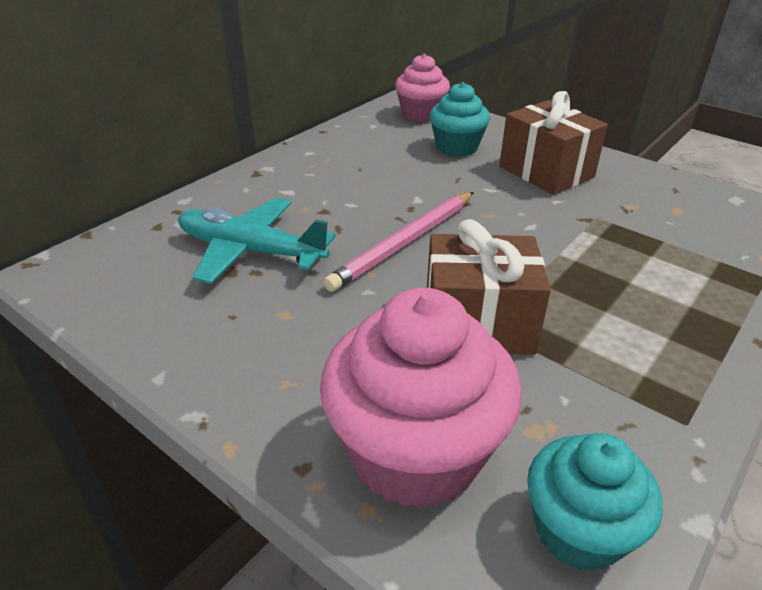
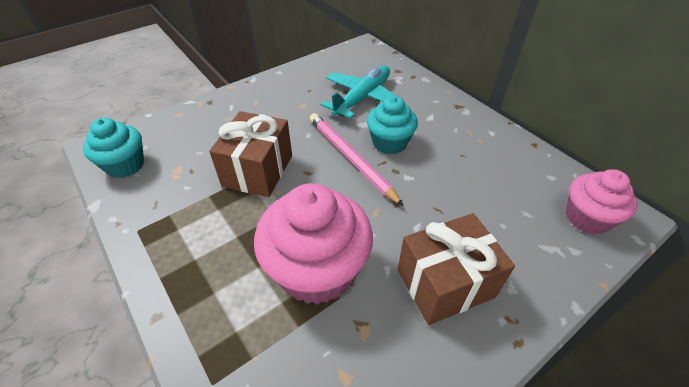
camera: 105 degrees right, 10 degrees up
pink cupcake [320,288,522,509] -> pink cupcake moved to [254,183,373,305]
turquoise cupcake [430,82,490,157] -> turquoise cupcake moved to [367,96,418,154]

